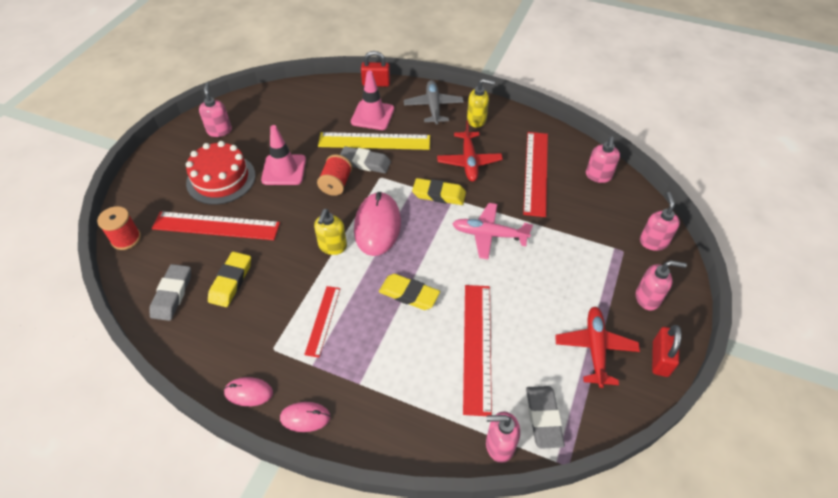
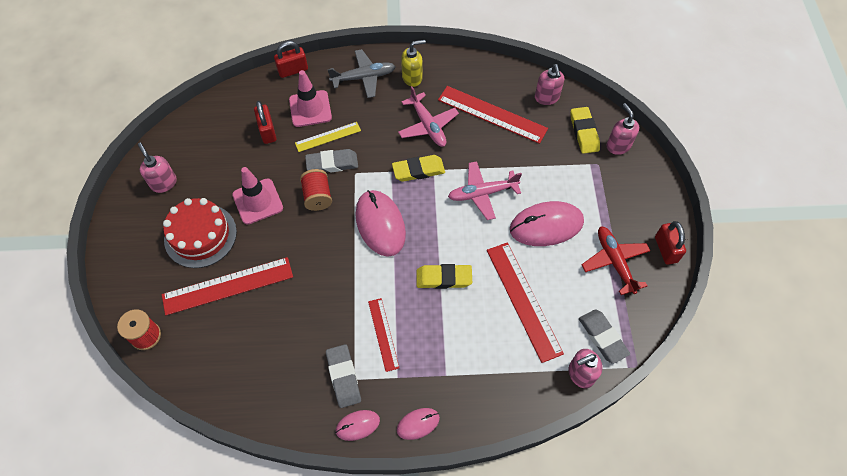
camera: 25 degrees left, 10 degrees up
grey eraser [150,264,191,321] -> grey eraser moved to [326,344,361,408]
yellow eraser [208,252,251,307] -> yellow eraser moved to [571,107,600,154]
yellow soap dispenser [314,209,347,255] -> none
yellow ruler [318,132,430,150] -> yellow ruler [295,122,361,152], size x0.58
grey plane [404,80,464,125] -> grey plane turned 105 degrees clockwise [327,49,396,98]
red plane [437,121,503,182] -> pink plane [398,86,459,147]
red ruler [523,132,548,217] -> red ruler turned 45 degrees counterclockwise [438,86,548,144]
pink soap dispenser [636,260,687,310] -> none
none -> red padlock [254,101,277,144]
none -> pink mouse [510,201,584,246]

